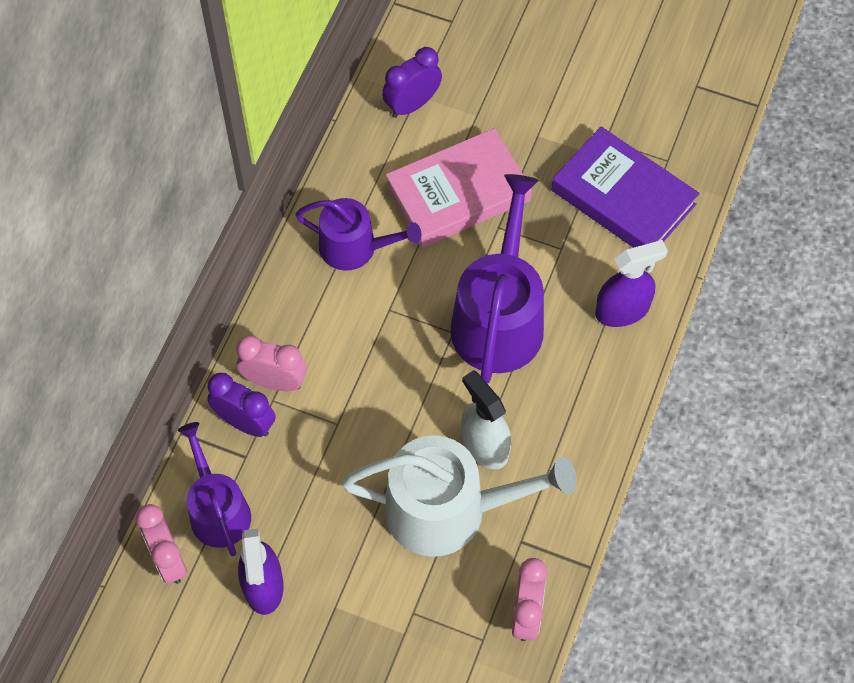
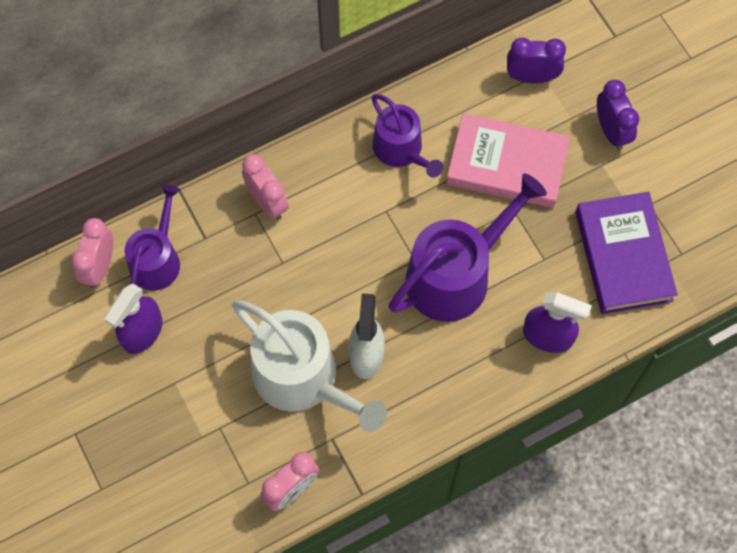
camera: 40 degrees right, 5 degrees up
purple clock [207,373,276,437] -> purple clock moved to [597,80,639,150]

